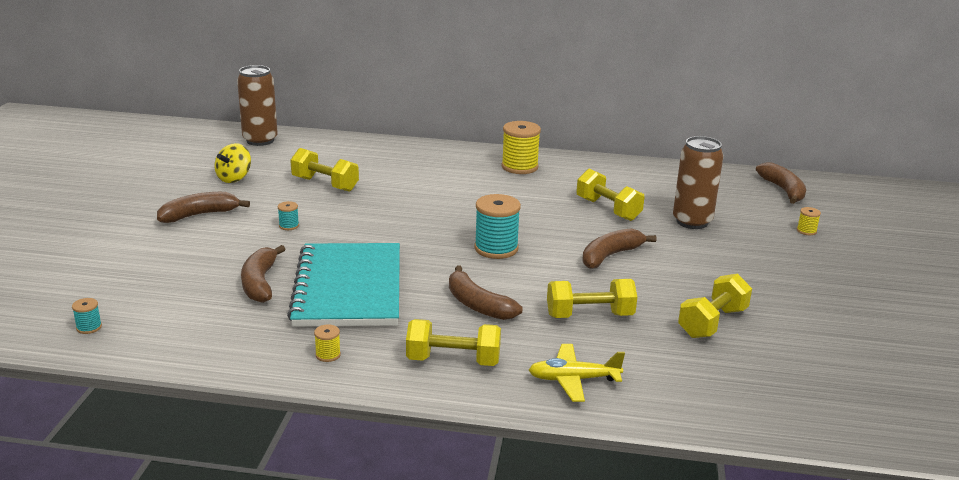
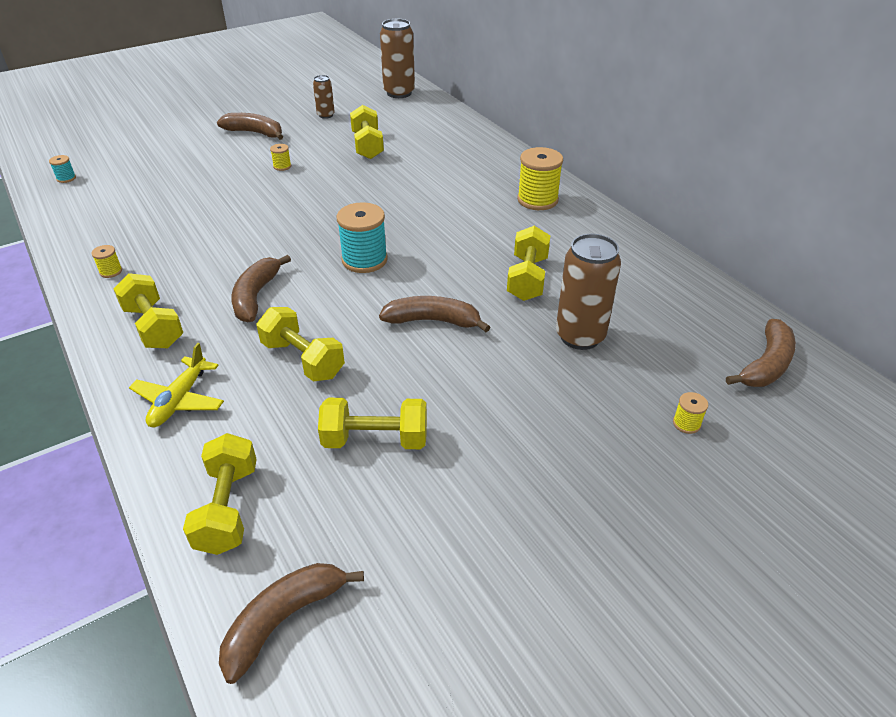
camera: 50 degrees right, 15 degrees up
yellow spinning top [214,143,251,183] -> brown can [313,75,335,119]
brown banana [241,245,285,303] -> brown banana moved to [219,563,364,684]
turquoise spool [278,201,299,230] -> yellow spool [270,144,291,171]
turquoise notebook [287,243,400,327] -> none
yellow plane [529,344,625,402] -> yellow plane turned 120 degrees counterclockwise [129,343,224,427]
none -> yellow dumbbell [183,433,257,555]

